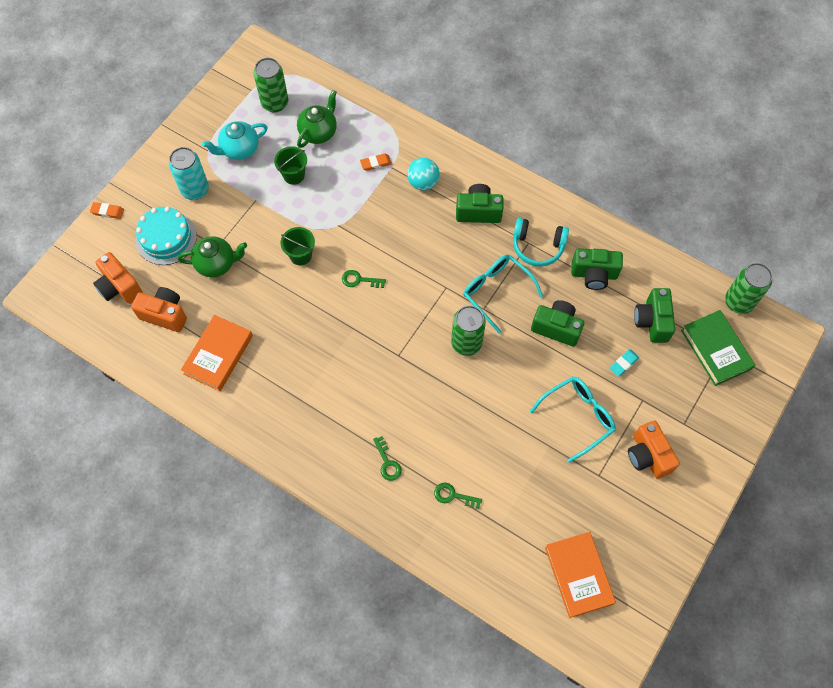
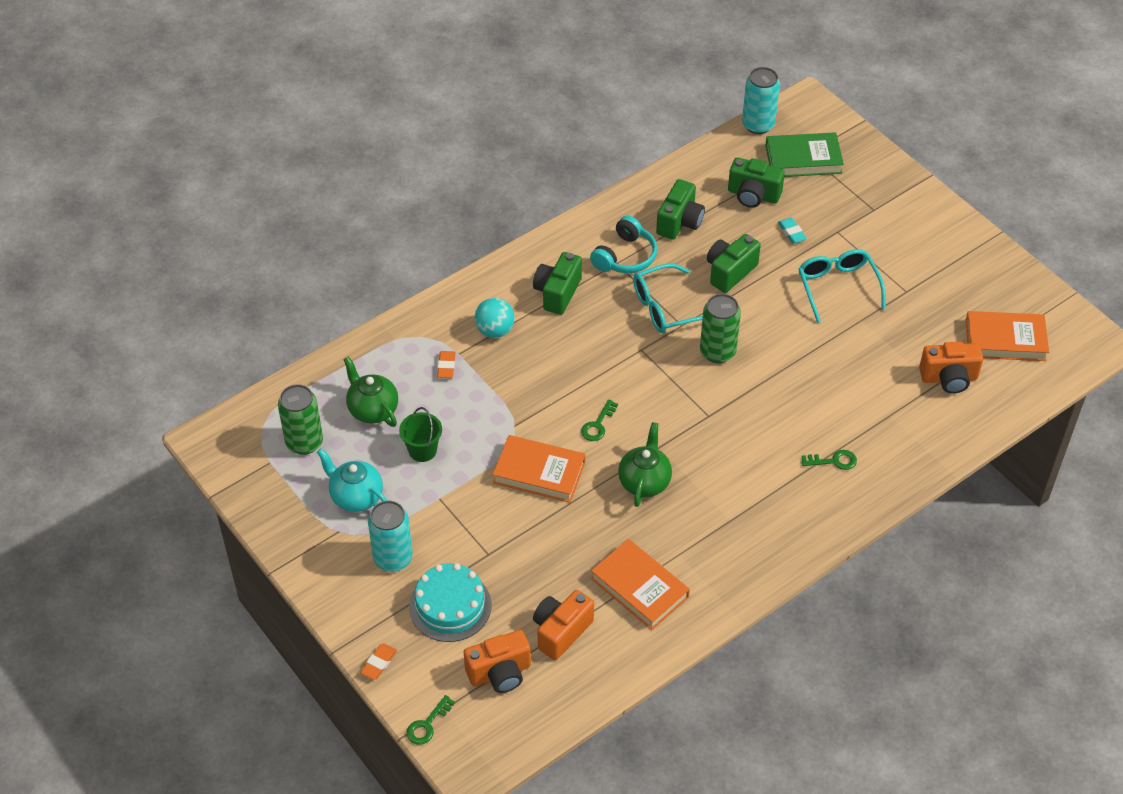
camera: 70 degrees left, 15 degrees down
green teapot [178,237,247,277] -> green teapot moved to [618,422,672,507]
turquoise teapot [202,121,268,160] -> turquoise teapot turned 135 degrees clockwise [317,448,388,512]
green bucket [280,227,315,265] -> orange book [493,435,585,503]
green key [434,483,482,509] -> green key moved to [407,695,455,745]
orange camera [628,420,680,479] -> orange camera moved to [919,342,983,394]
green can [725,263,772,314] -> turquoise can [742,67,780,134]

